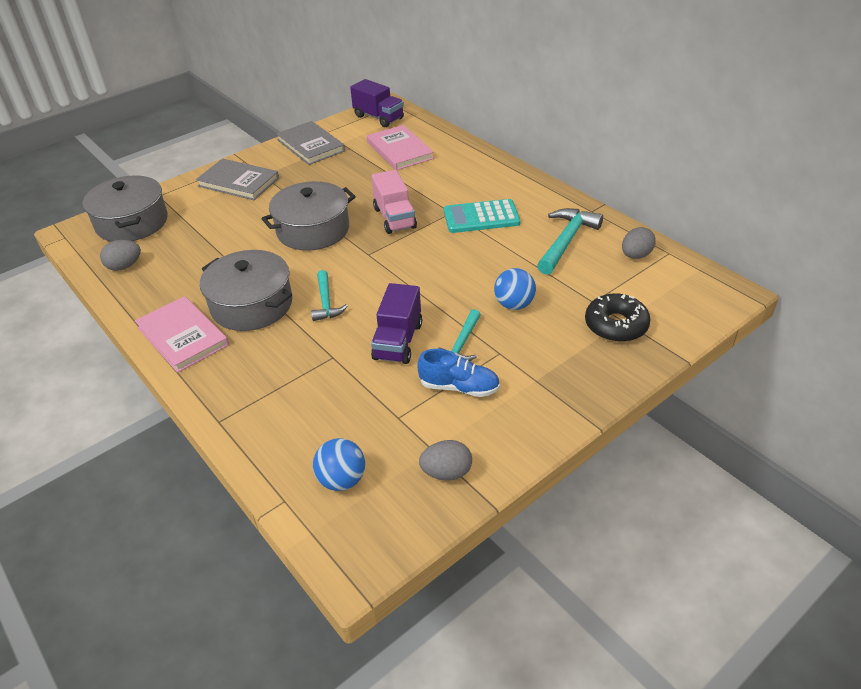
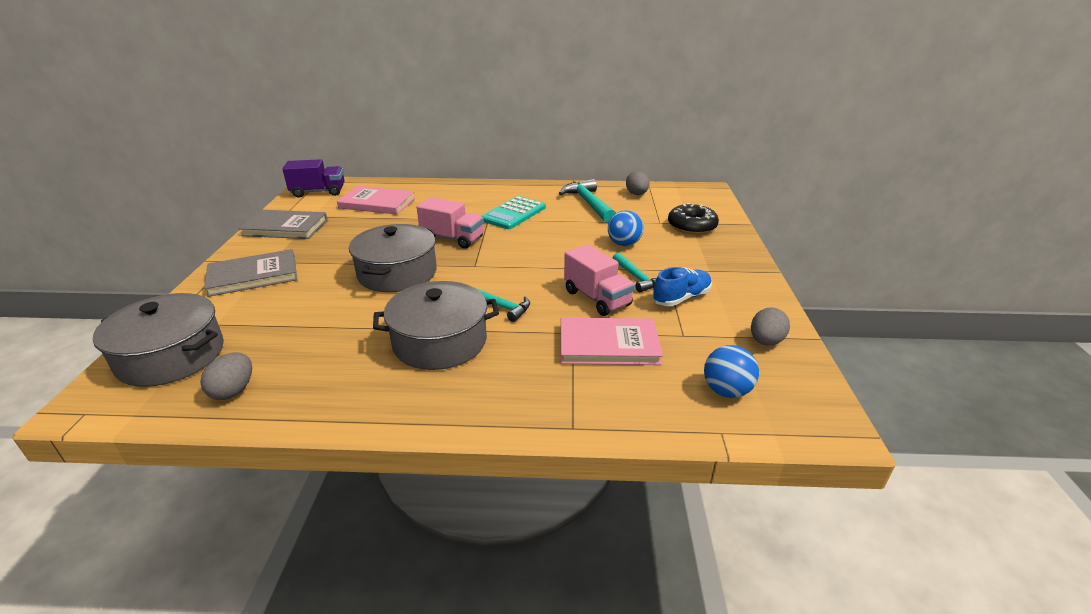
camera: 50 degrees left, 10 degrees down
pink book [135,296,229,373] -> pink book moved to [561,318,663,365]
purple truck [371,283,422,364] -> pink truck [564,244,635,316]

